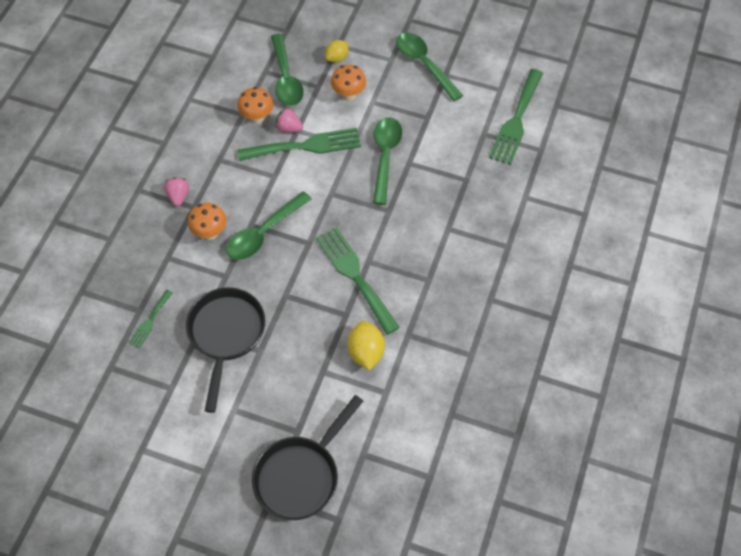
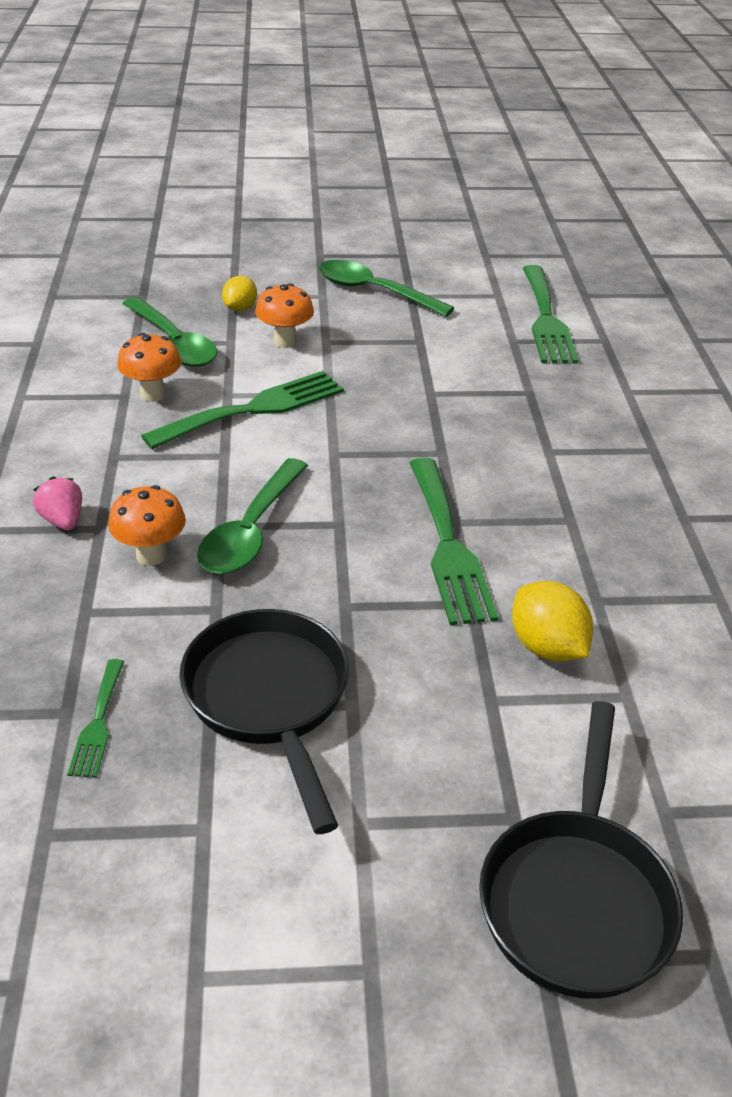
camera: 25 degrees left, 20 degrees down
pink strawberry [275,108,303,132] -> none
green fork [316,227,400,335] -> green fork turned 135 degrees counterclockwise [409,458,499,625]
green spoon [373,117,402,205] -> none

